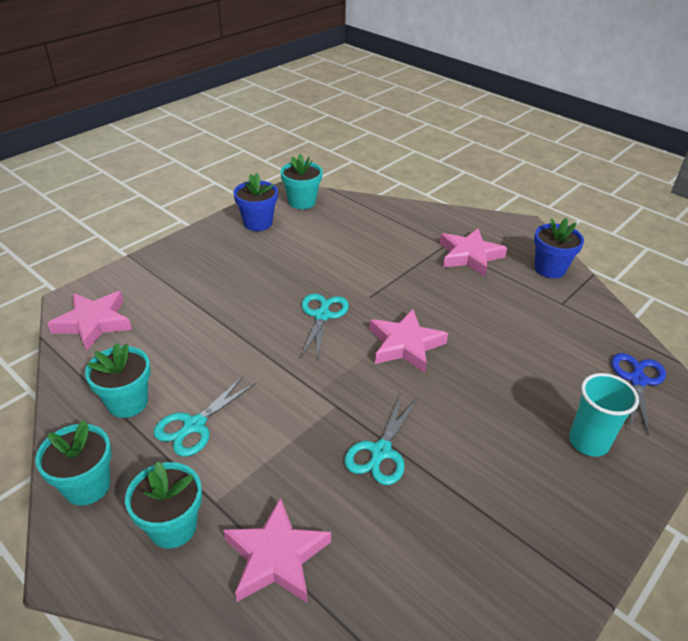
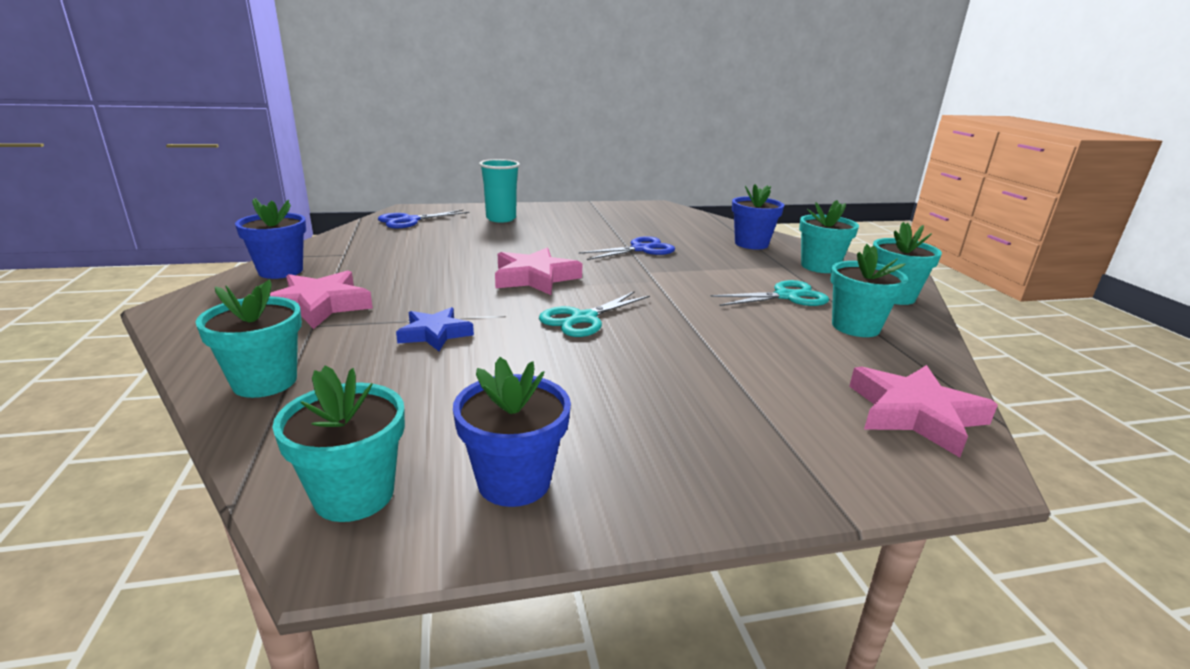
camera: 145 degrees left, 15 degrees down
pink star [223,497,331,603] -> blue flower pot [732,184,784,249]
turquoise scissors [344,394,418,485] -> blue scissors [578,236,675,260]
none -> turquoise flower pot [196,280,302,398]
none -> blue star [396,307,474,351]

